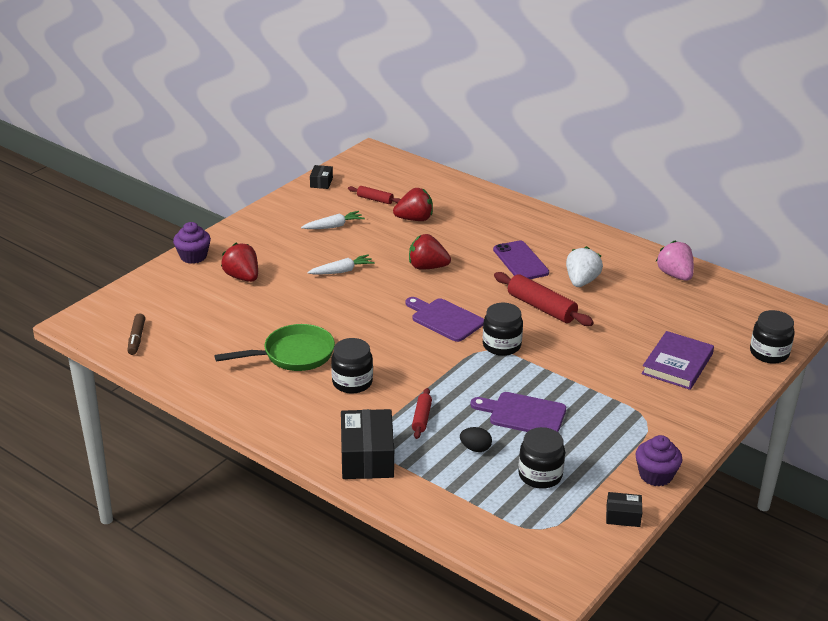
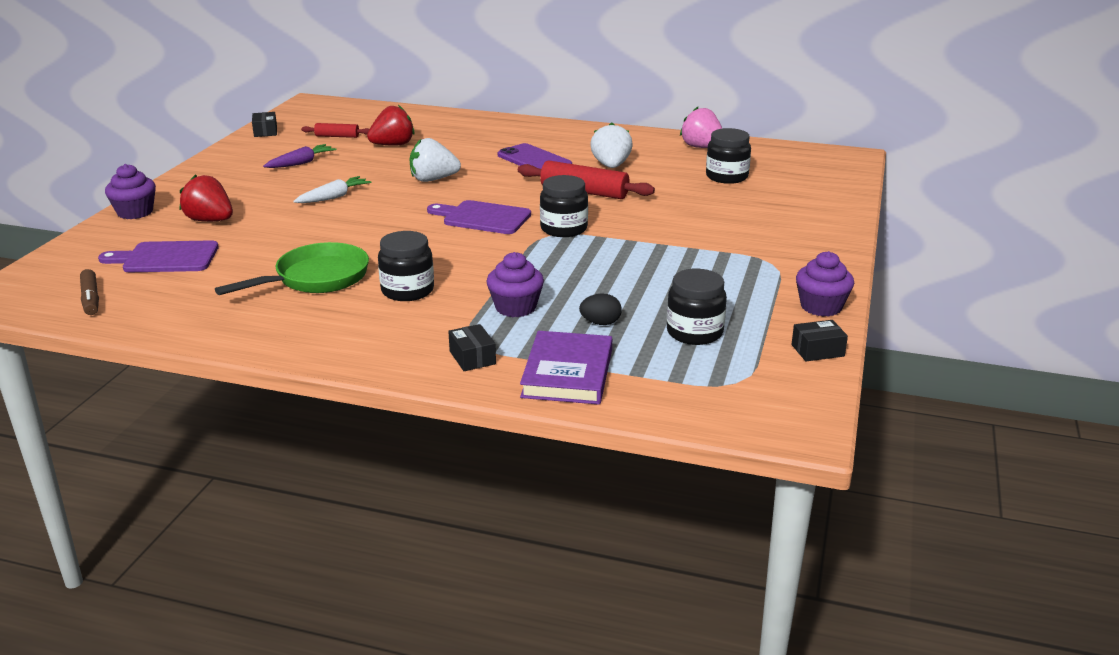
camera: 20 degrees left, 5 degrees down
white carrot [301,211,365,229] -> purple carrot [263,144,336,168]
black box [341,409,394,479] -> black box [448,324,496,371], size x0.50
red strawberry [409,234,451,270] -> white strawberry [410,138,461,182]
red rolling pin [412,388,432,439] -> purple cupcake [487,252,544,317]
purple cutting board [470,392,566,432] -> purple cutting board moved to [98,240,219,272]
purple book [642,331,714,390] -> purple book moved to [520,331,612,405]
black jar [750,310,795,364] -> black jar moved to [706,128,751,184]

